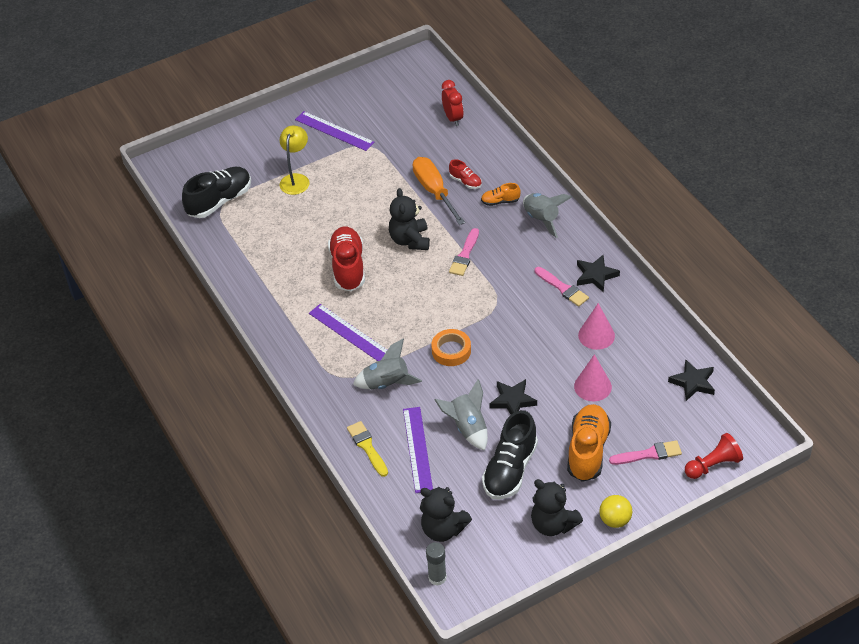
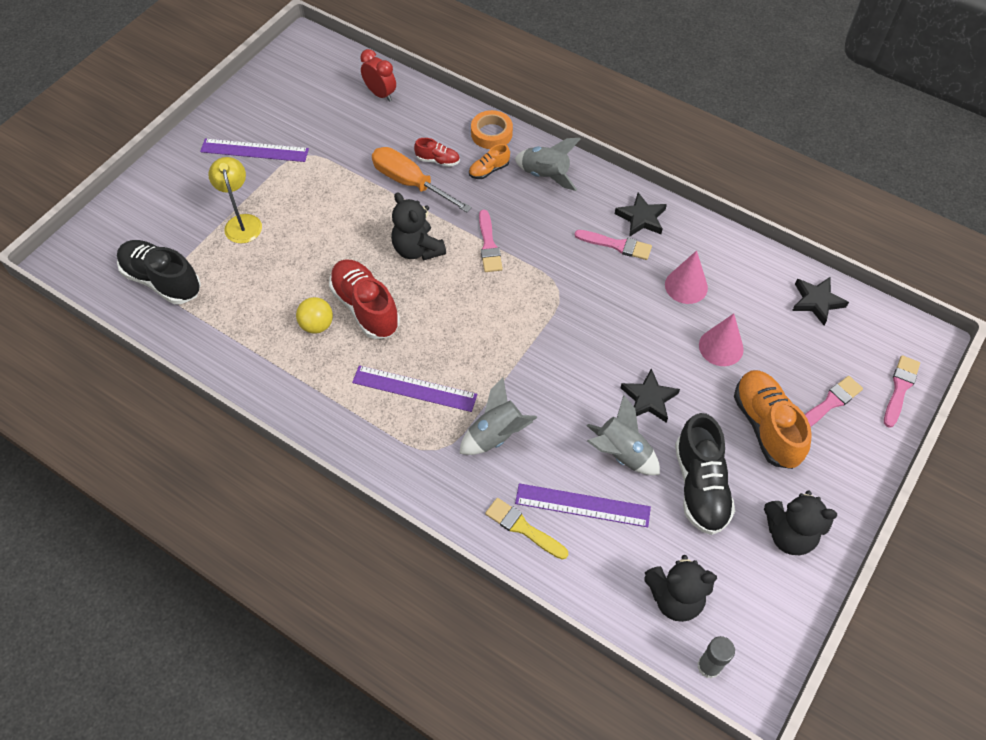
camera: 30 degrees left, 10 degrees up
black shoe [182,167,251,218] -> black shoe turned 75 degrees counterclockwise [117,240,201,304]
purple ruler [403,407,433,493] -> purple ruler turned 45 degrees counterclockwise [515,483,651,527]
orange tape [431,329,471,366] -> orange tape moved to [471,110,513,149]
yellow ball [599,495,632,528] -> yellow ball moved to [296,297,333,334]
red pawn [685,433,743,479] -> pink brush [884,355,920,428]

